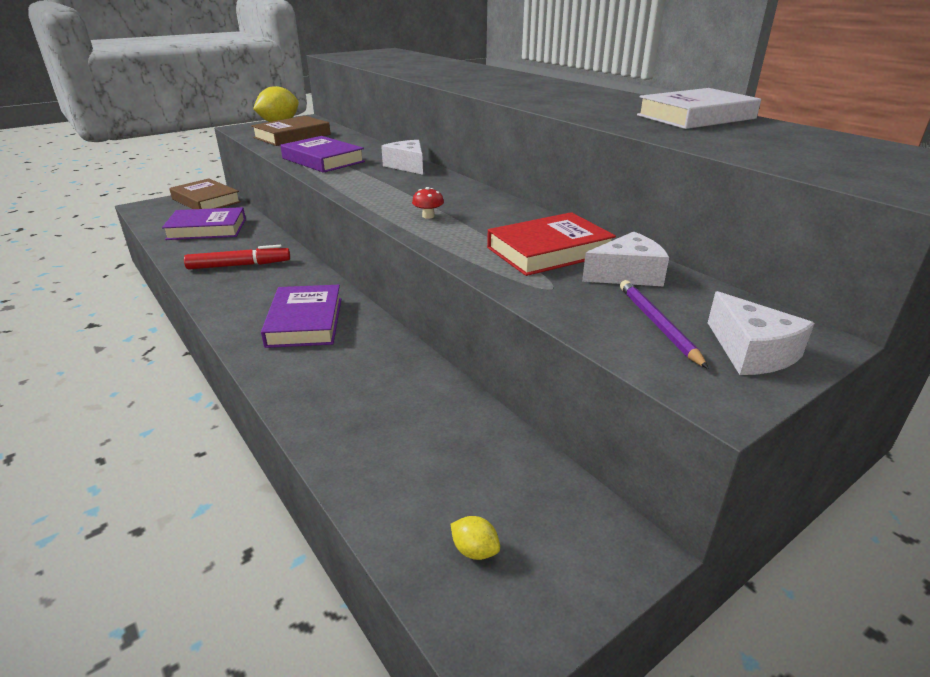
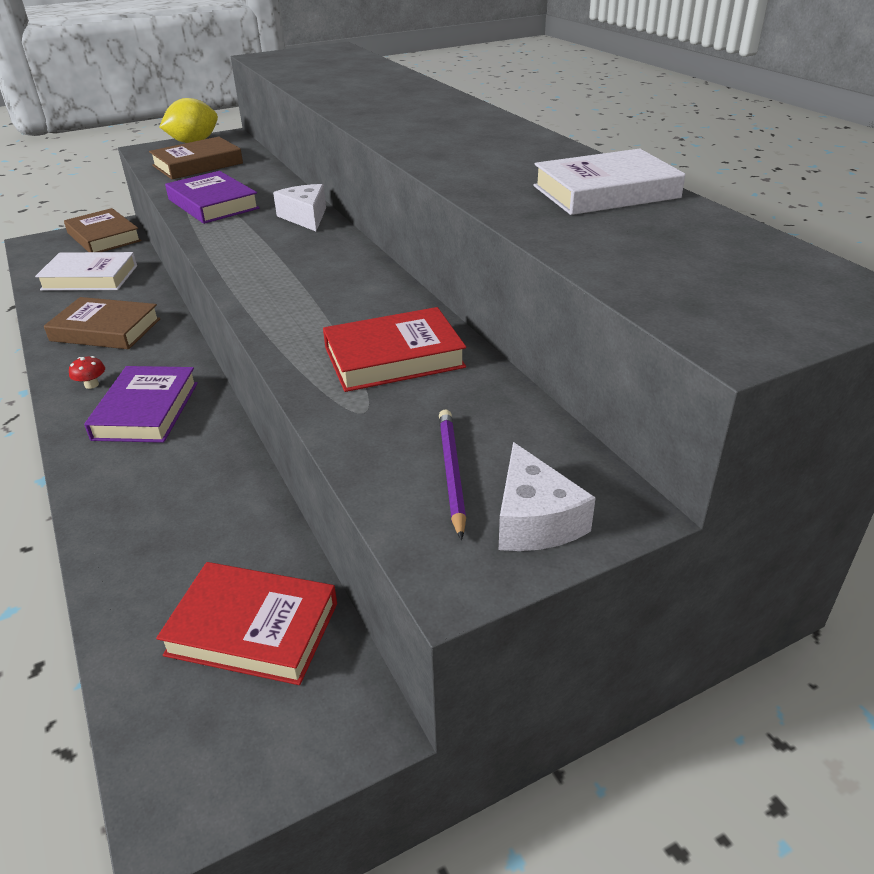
camera: 10 degrees right, 5 degrees up
purple book [162,207,246,240] -> white book [35,252,137,291]
red marker [184,245,290,269] -> brown book [44,297,160,349]
red mushroom [412,187,444,219] -> red mushroom moved to [69,356,105,389]
yellow lemon [451,516,500,560] -> none
white cheese [582,232,669,286] -> none
none -> red book [156,562,337,685]

